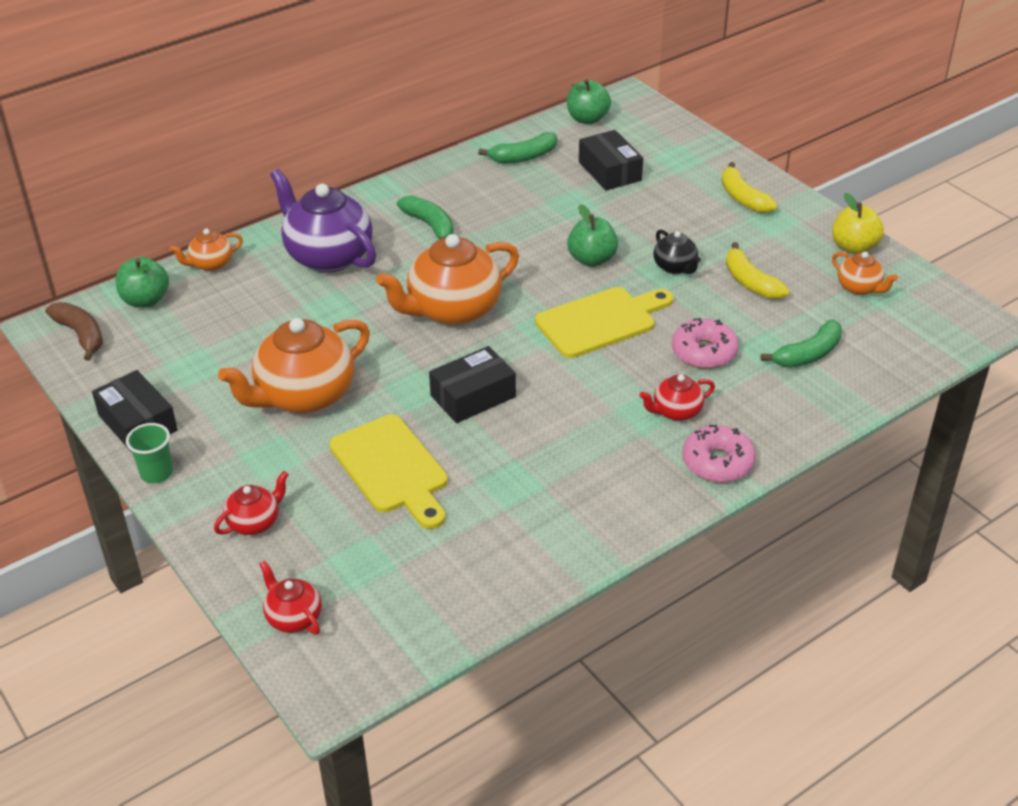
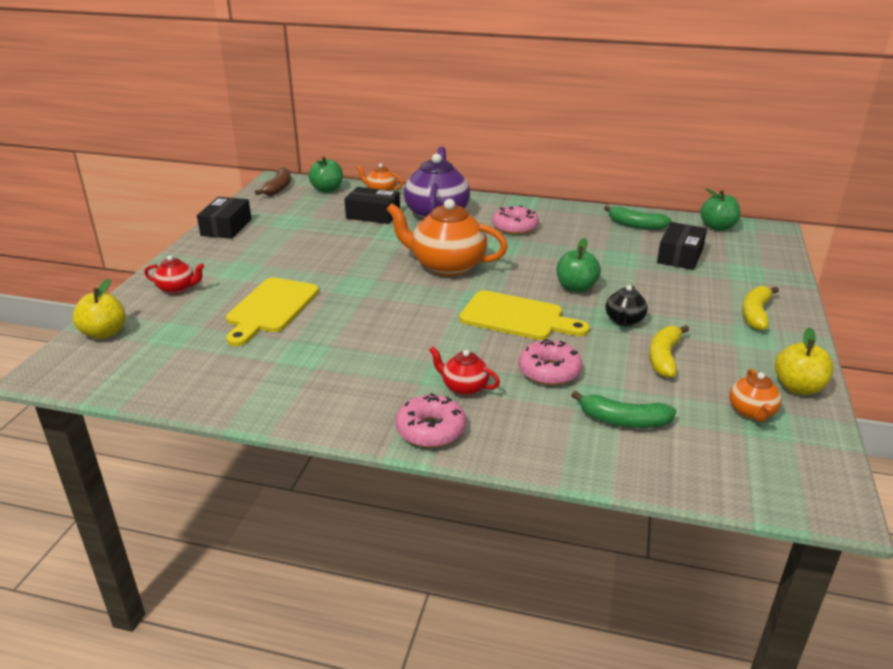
camera: 50 degrees right, 10 degrees down
green cup [126,423,173,483] -> none
orange teapot [218,318,370,414] -> none
red teapot [259,560,322,634] -> yellow apple [73,279,126,339]
green banana [397,195,454,239] -> pink donut [492,206,539,235]
black box [429,346,516,423] -> black box moved to [344,187,400,224]

